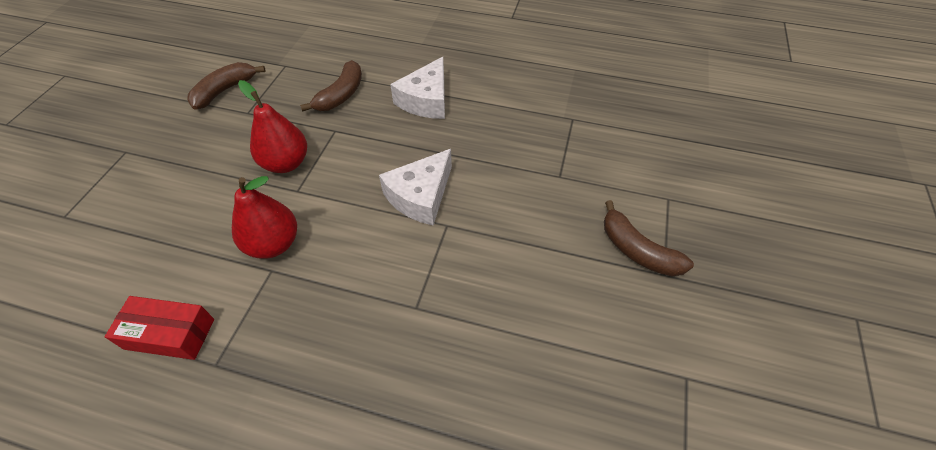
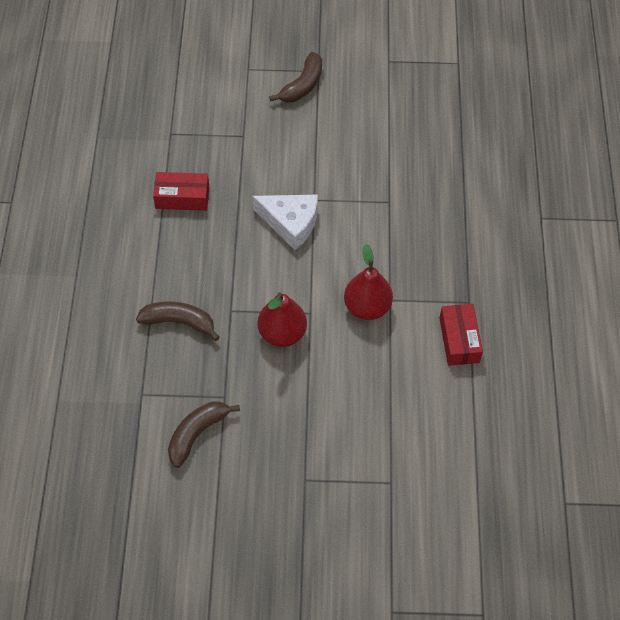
camera: 105 degrees left, 5 degrees up
brown banana [187,62,266,110] -> brown banana turned 105 degrees clockwise [168,401,240,468]
white cheese [390,57,445,119] -> none
none -> red box [153,172,209,211]

